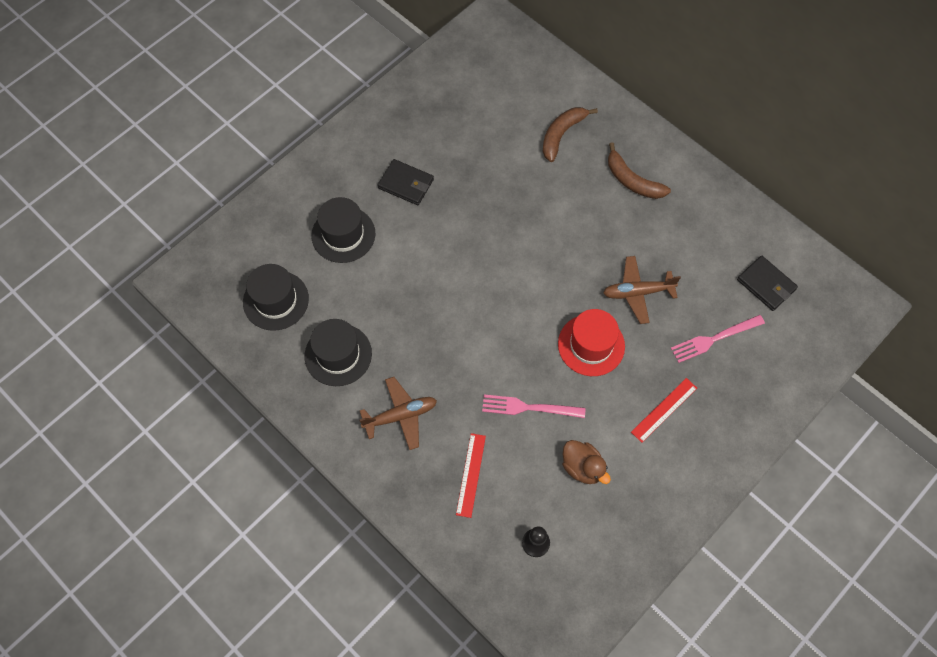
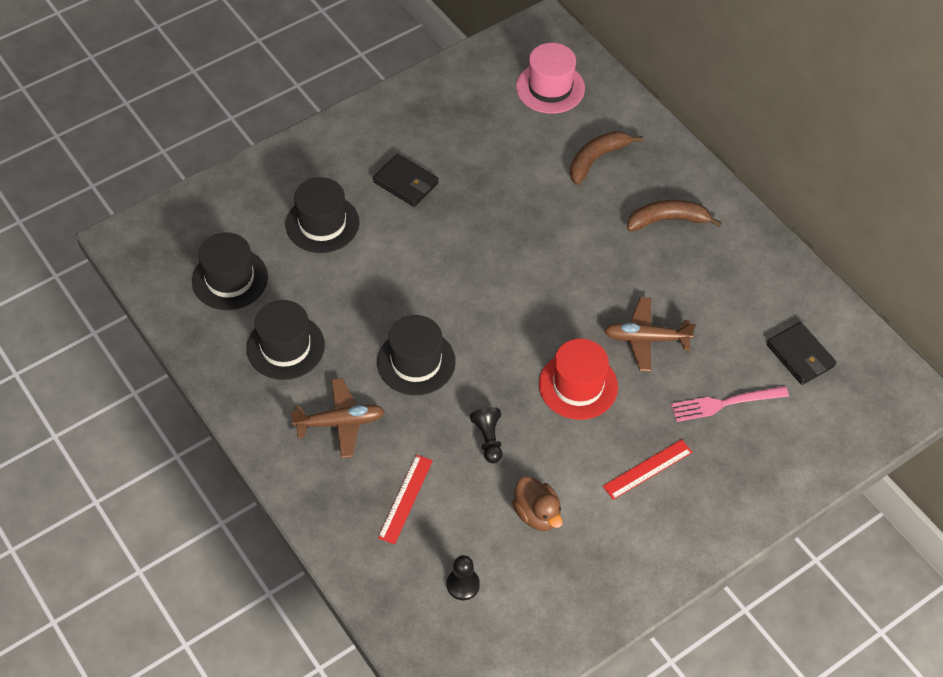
camera: 10 degrees right, 10 degrees down
pink fork [482,395,585,418] -> black pawn [470,407,502,464]
brown banana [608,142,671,199] -> brown banana turned 120 degrees clockwise [627,200,722,231]
none -> black hat [377,315,456,395]
none -> pink hat [516,43,585,114]

